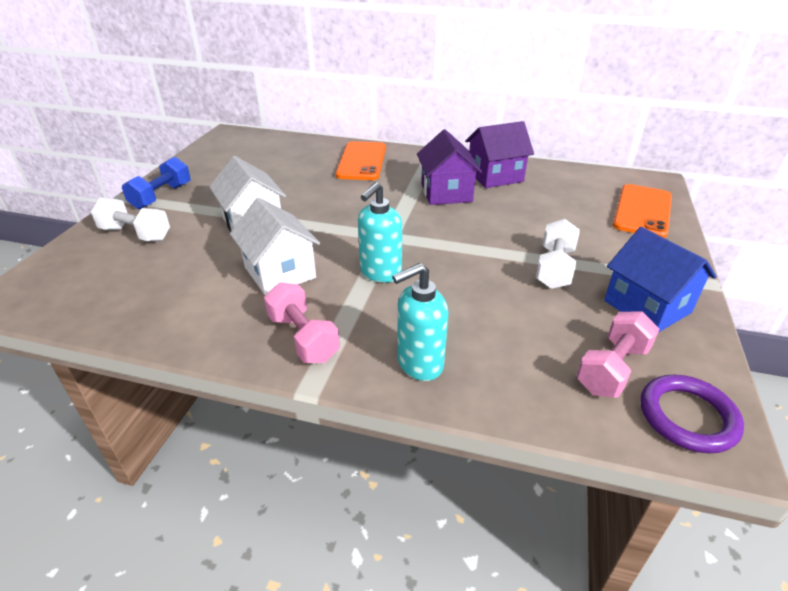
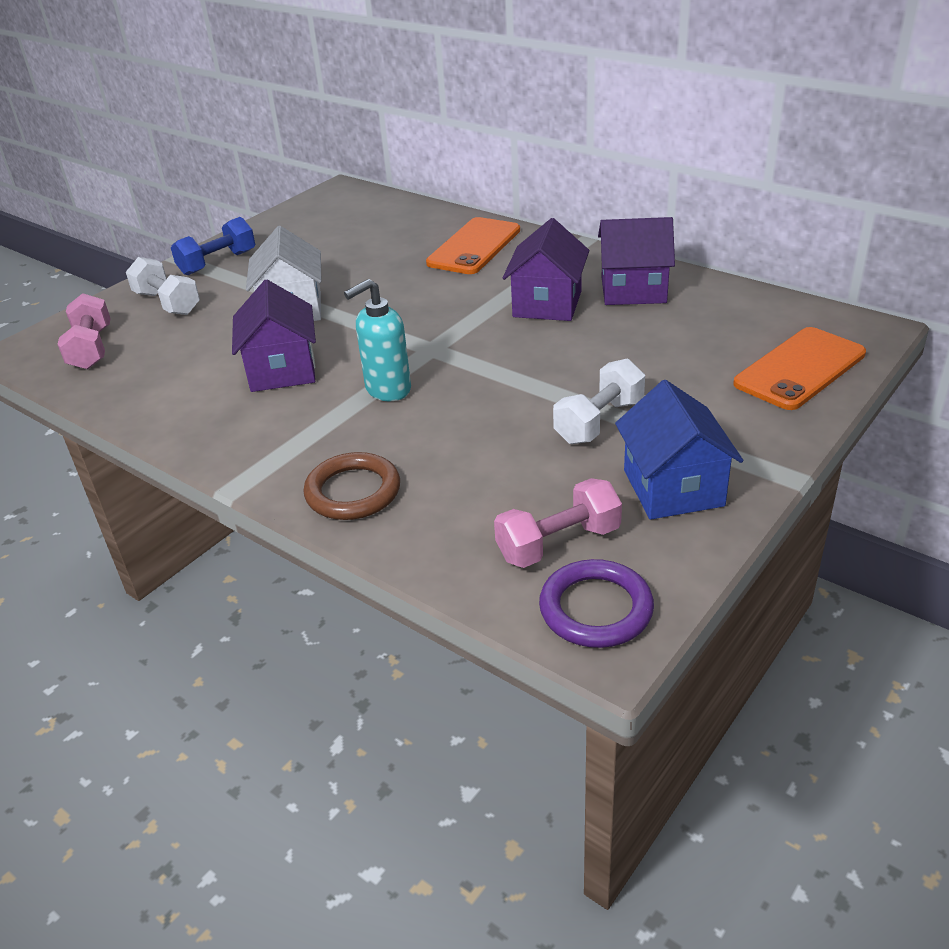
camera: 25 degrees right, 0 degrees up
white house [230,198,320,295] -> purple house [232,280,316,392]
pink dumbbell [264,282,340,363] -> pink dumbbell moved to [58,293,111,370]
turquoise soap dispenser [392,263,449,381] -> brown ring [304,452,400,520]

